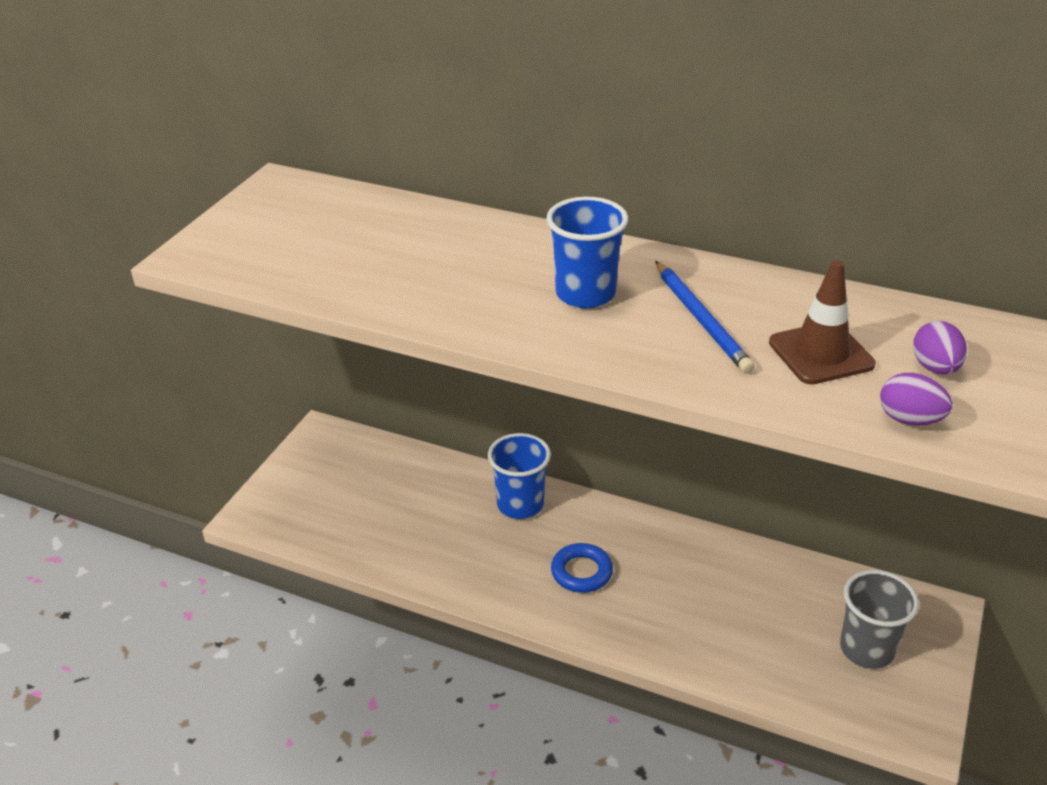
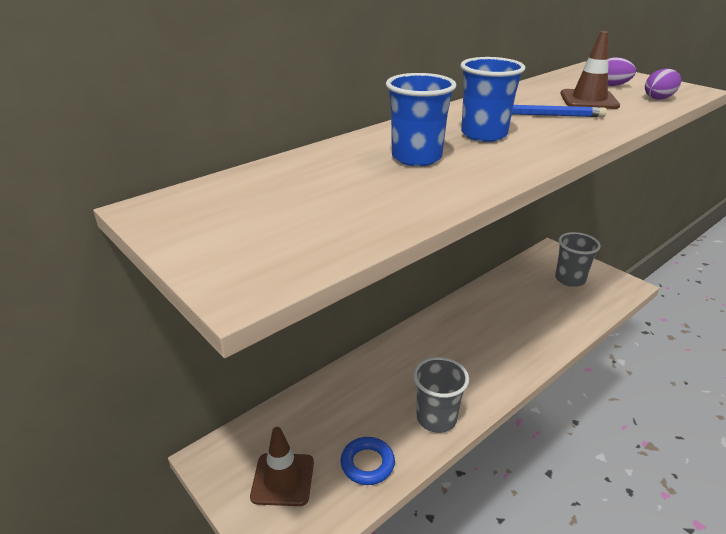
camera: 65 degrees left, 5 degrees down
blue cup [488,433,551,519] -> blue cup moved to [386,73,456,166]
blue ring [551,543,613,593] -> blue ring moved to [341,437,395,485]
none -> brown traffic cone [250,427,314,506]
none -> grey cup [413,357,469,433]

